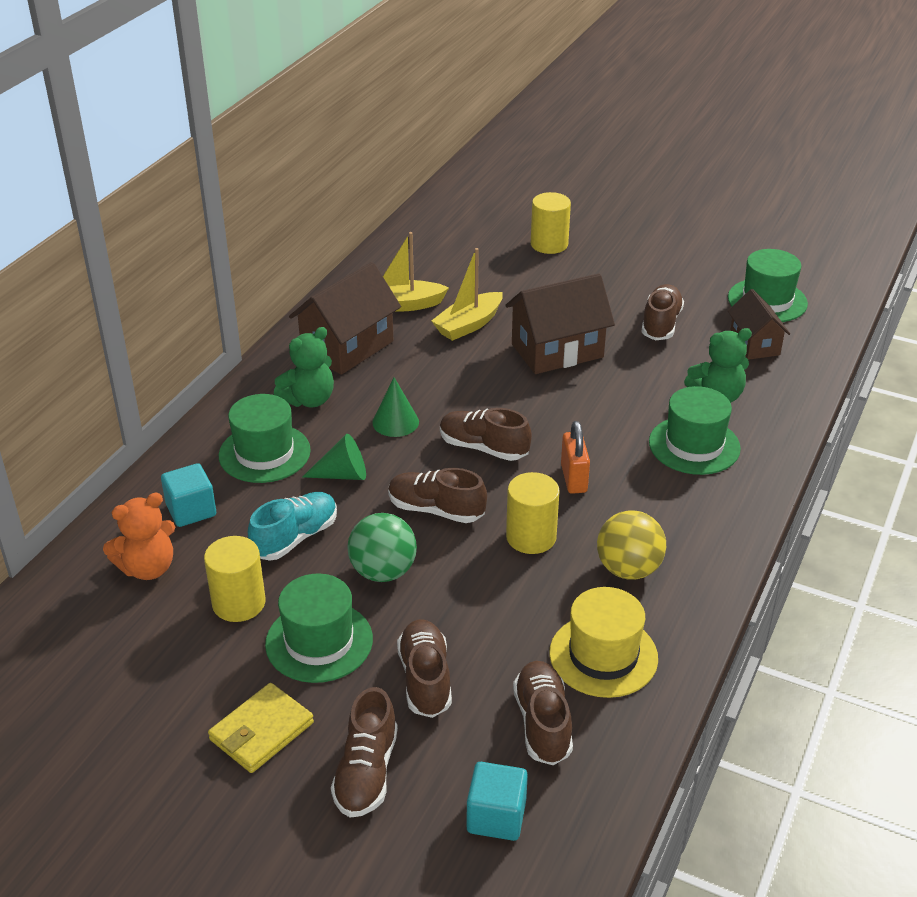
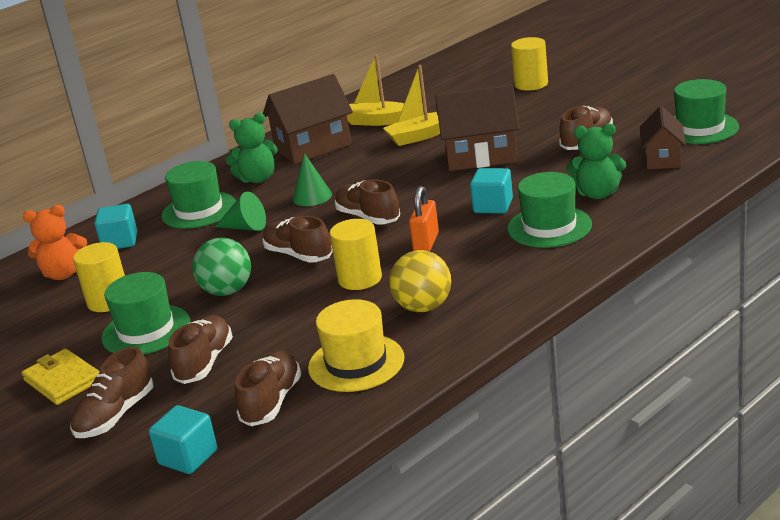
camera: 25 degrees right, 10 degrees down
yellow wallet [208,683,314,773] -> yellow wallet turned 75 degrees clockwise [22,349,100,405]
turquoise shoe [248,492,337,561] -> none
none -> turquoise cube [470,168,513,214]

